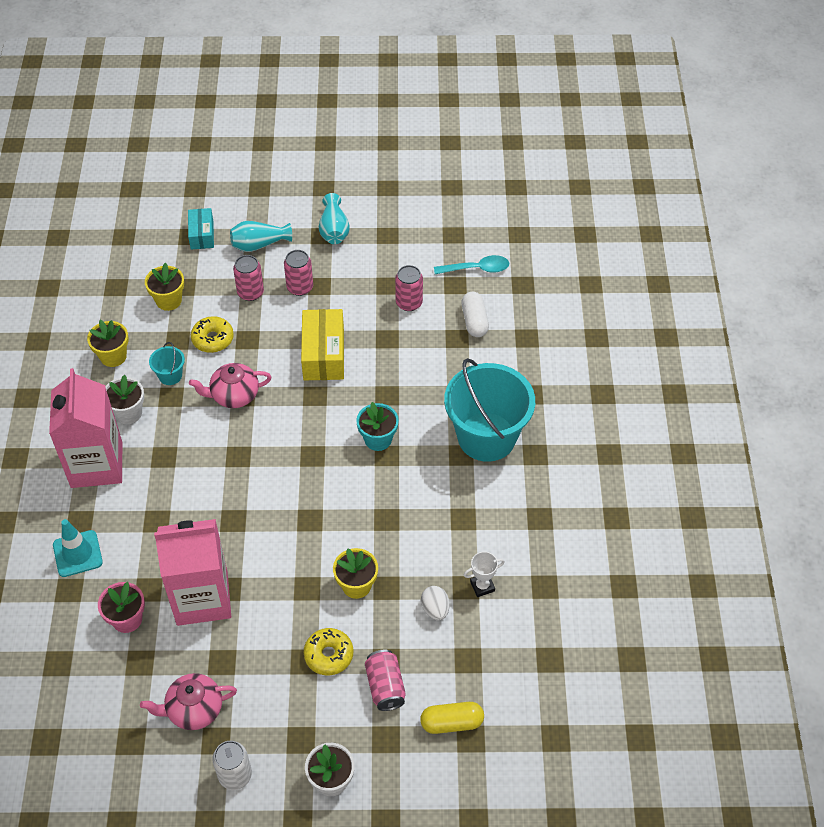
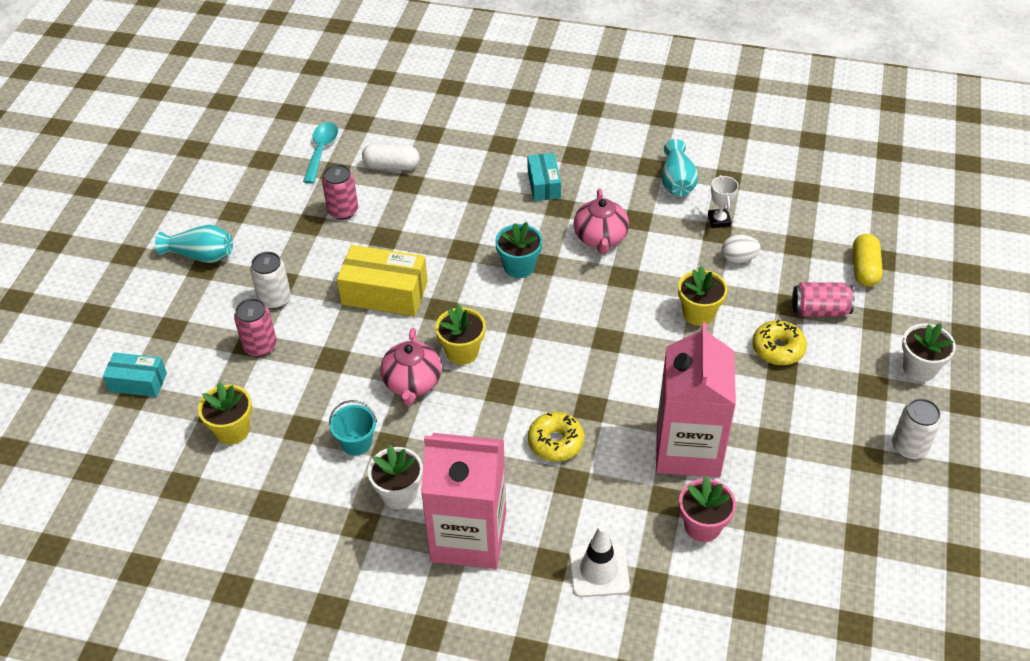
camera: 75 degrees left, 5 degrees down
turquoise traffic cone [53,519,103,577] -> white traffic cone [569,524,630,597]
yellow flower pot [87,320,129,367] -> yellow flower pot moved to [435,304,486,365]
pink teapot [140,673,237,730] -> pink teapot moved to [574,189,629,254]
yellow donut [191,316,234,353] -> yellow donut moved to [528,412,584,461]
turquoise vase [230,221,292,252] -> turquoise vase moved to [661,139,698,196]
pink can [284,250,313,296] -> white can [250,252,291,309]
turquoise bucket [444,358,535,462] -> turquoise box [528,153,561,201]

